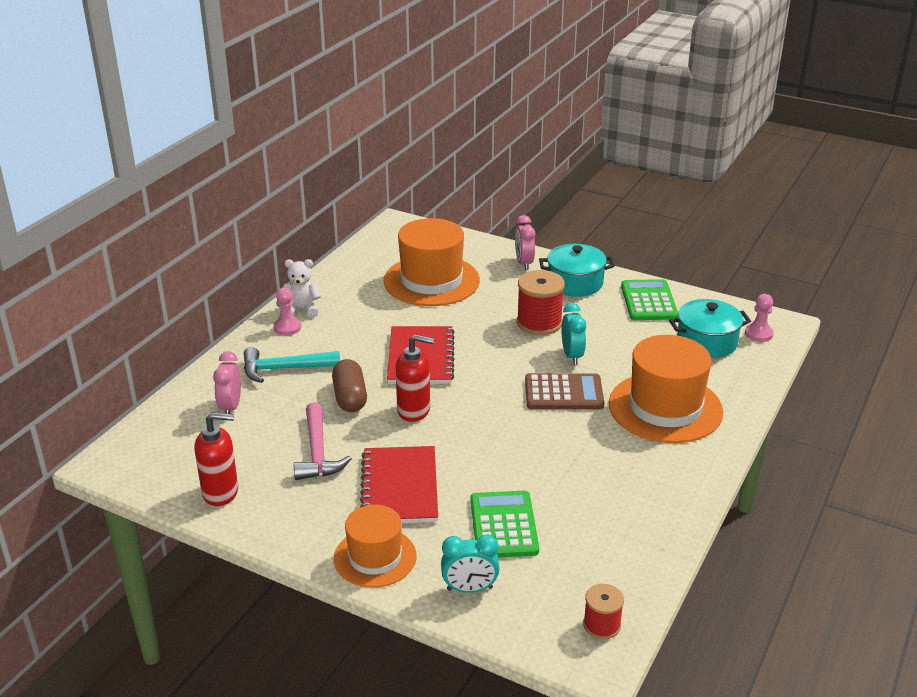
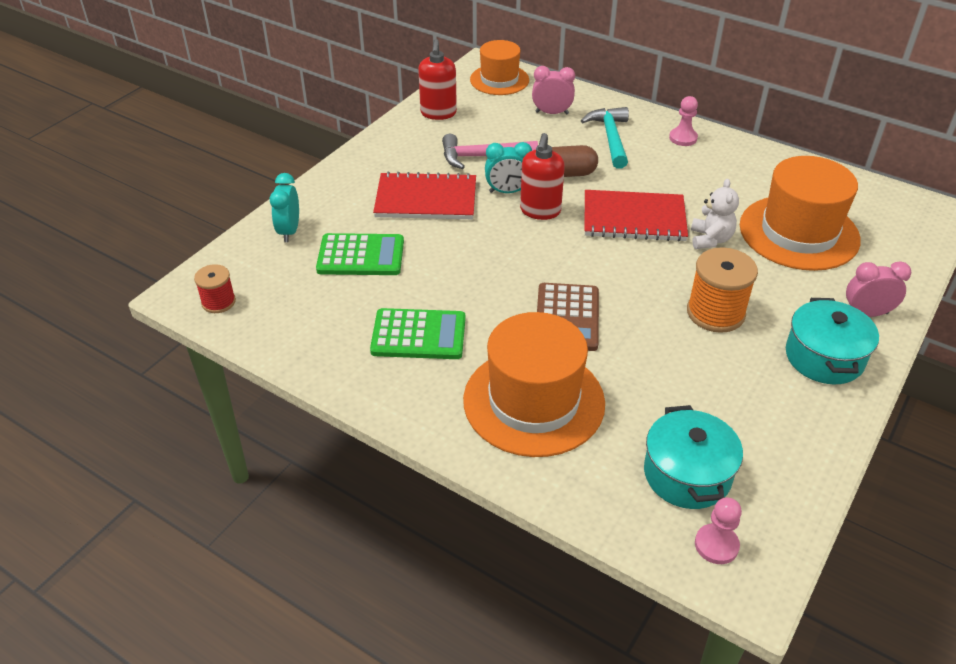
camera: 95 degrees right, 10 degrees up
white teddy bear [283,259,321,318] -> white teddy bear moved to [691,179,739,249]
orange hat [334,505,416,588] -> orange hat moved to [470,40,529,95]
red spool [517,270,565,335] -> orange spool [687,247,758,333]
turquoise clock [562,303,586,365] -> turquoise clock moved to [485,142,532,193]
green calculator [621,279,678,320] -> green calculator moved to [370,308,466,359]

